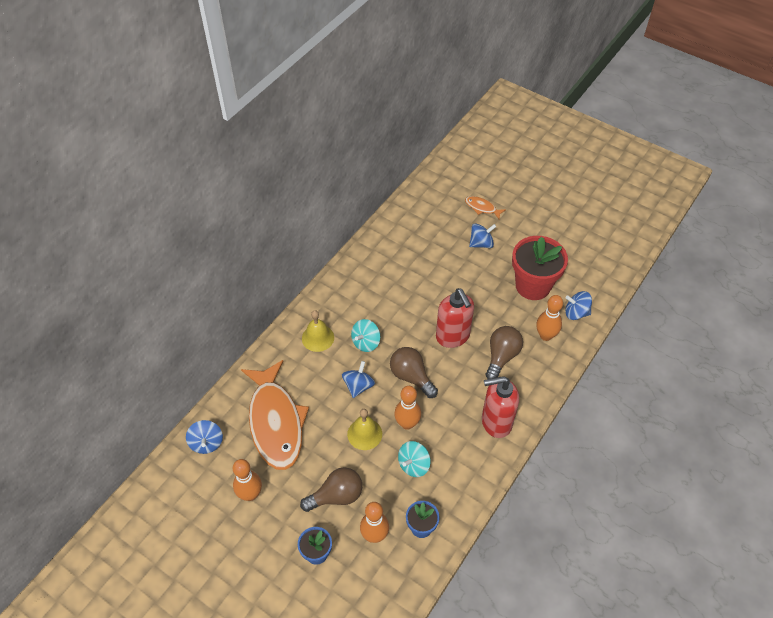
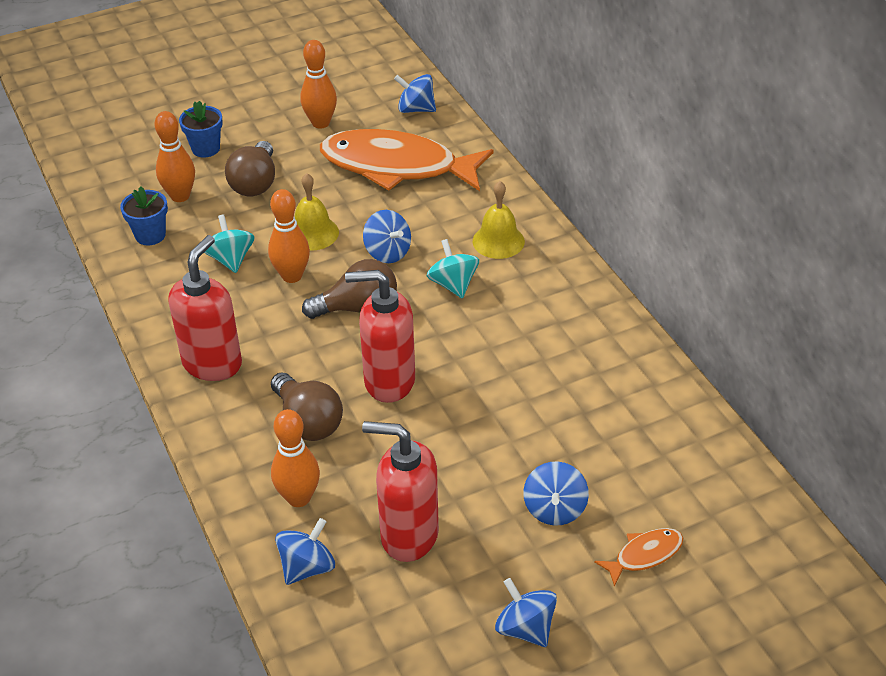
camera: 120 degrees right, 10 degrees down
red flower pot [512,236,568,300] -> red soap dispenser [362,421,439,562]
none -> blue spinning top [495,578,557,647]

